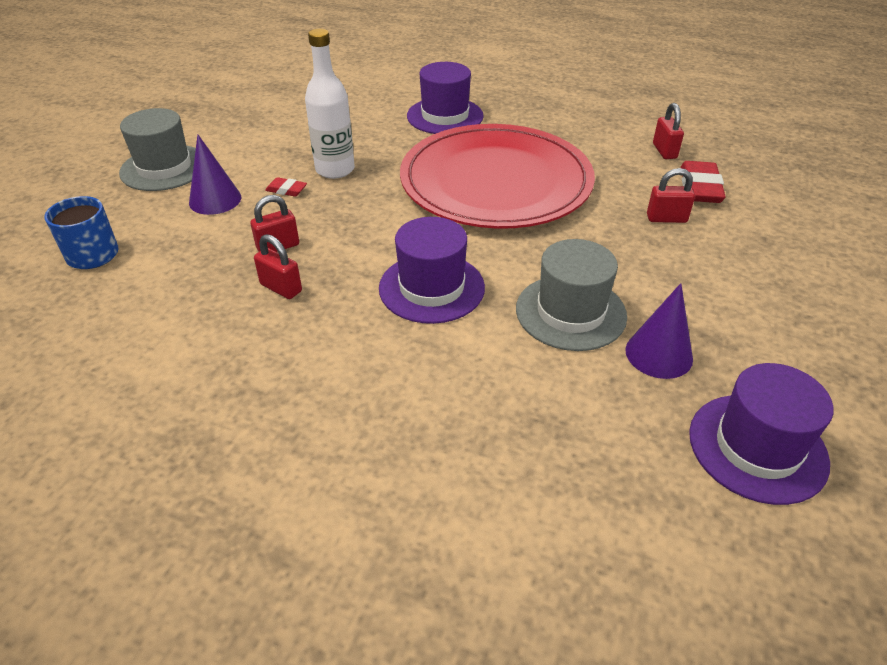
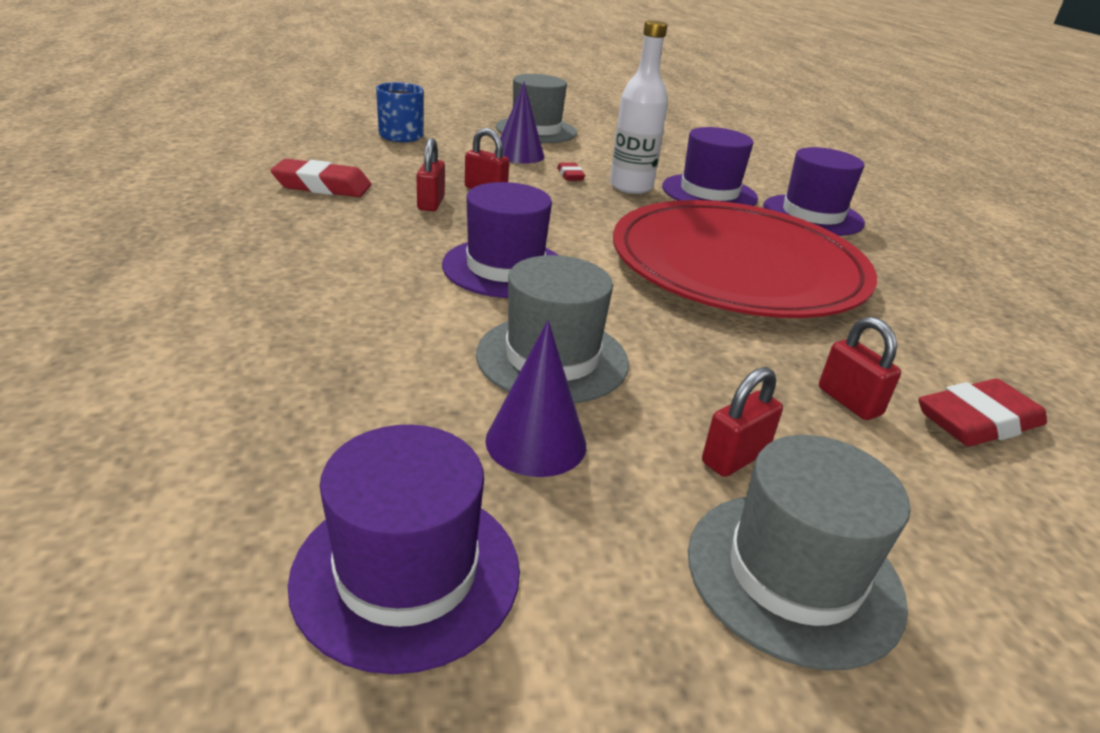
camera: 55 degrees right, 10 degrees down
red padlock [653,103,684,159] -> red padlock moved to [702,367,783,477]
none -> red eraser [270,159,371,197]
none -> purple hat [662,127,758,206]
none -> grey hat [688,435,911,670]

